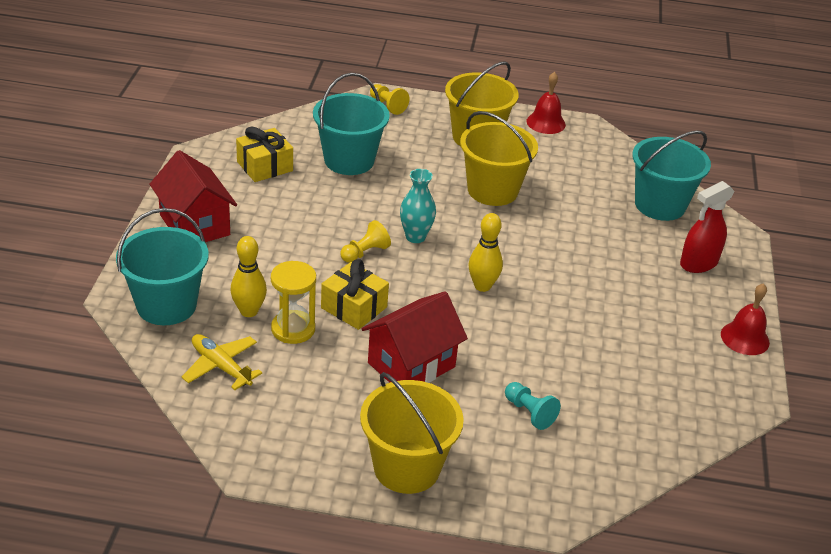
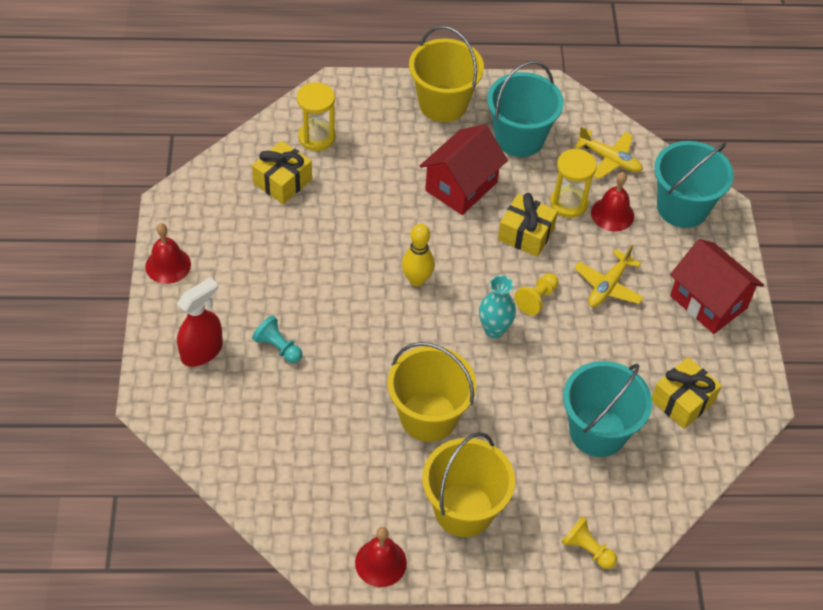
camera: 170 degrees right, 15 degrees up
yellow bowling pin [230,236,267,317] -> red bell [591,172,634,231]
turquoise pawn [505,382,561,430] -> turquoise pawn moved to [252,316,302,363]
turquoise bucket [632,130,711,221] -> turquoise bucket moved to [487,61,564,157]
none -> yellow gift [252,141,312,204]
none -> yellow hourglass [297,82,335,151]
none -> yellow plane [574,245,644,307]

